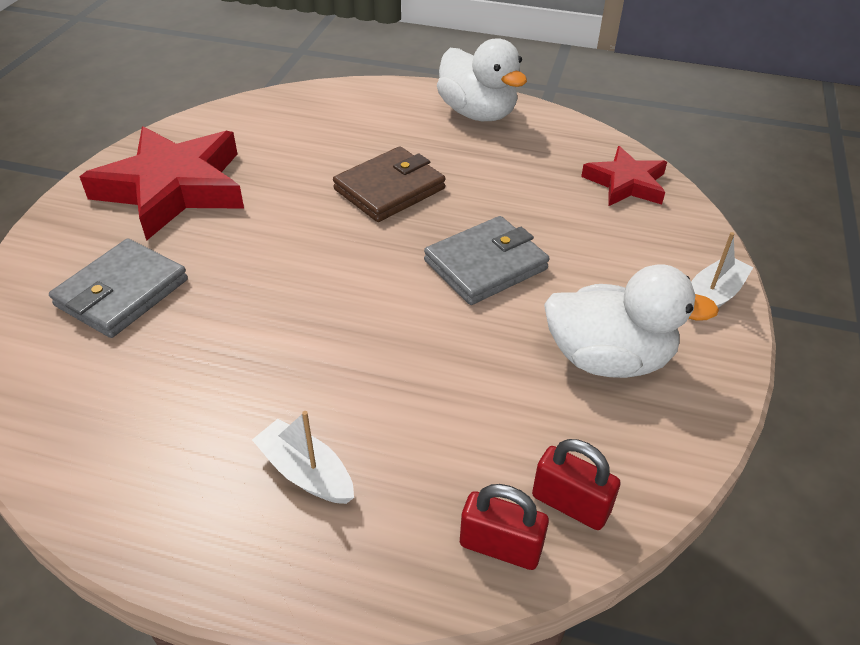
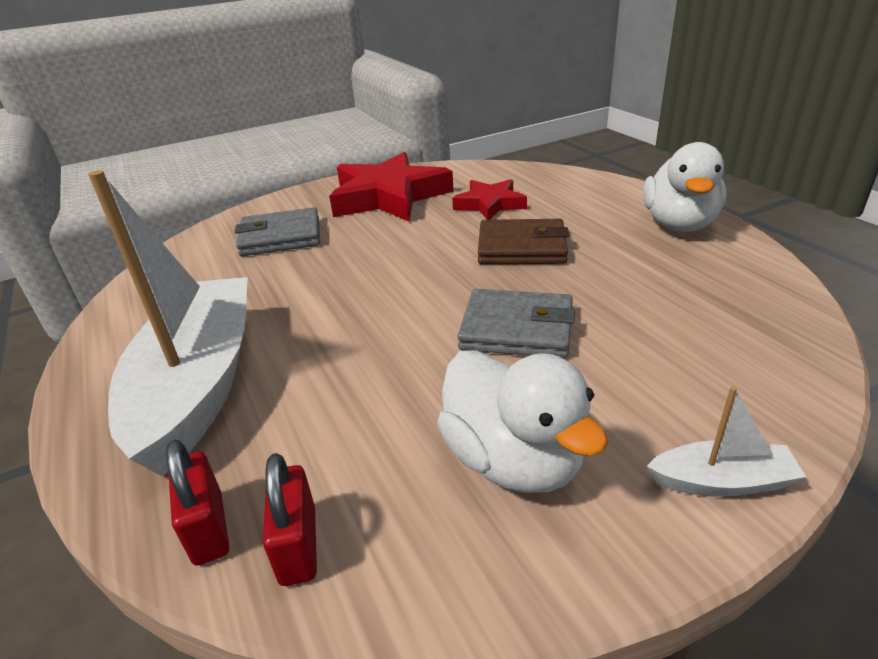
camera: 50 degrees right, 10 degrees down
white boat [252,411,354,504] -> white boat [88,170,248,477], size x2.40
red star [581,146,667,206] -> red star moved to [452,179,527,220]

